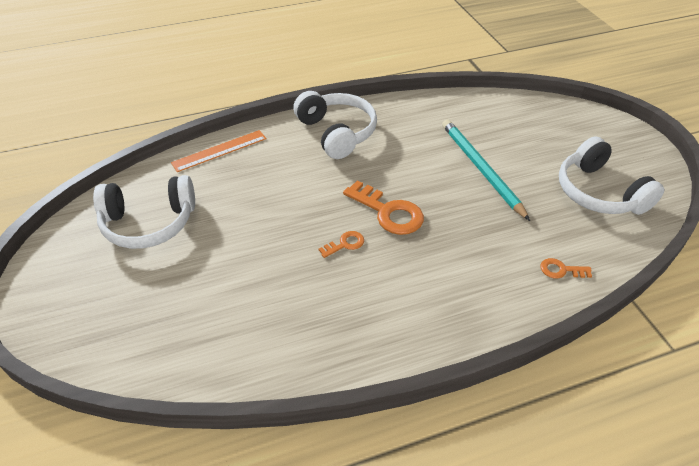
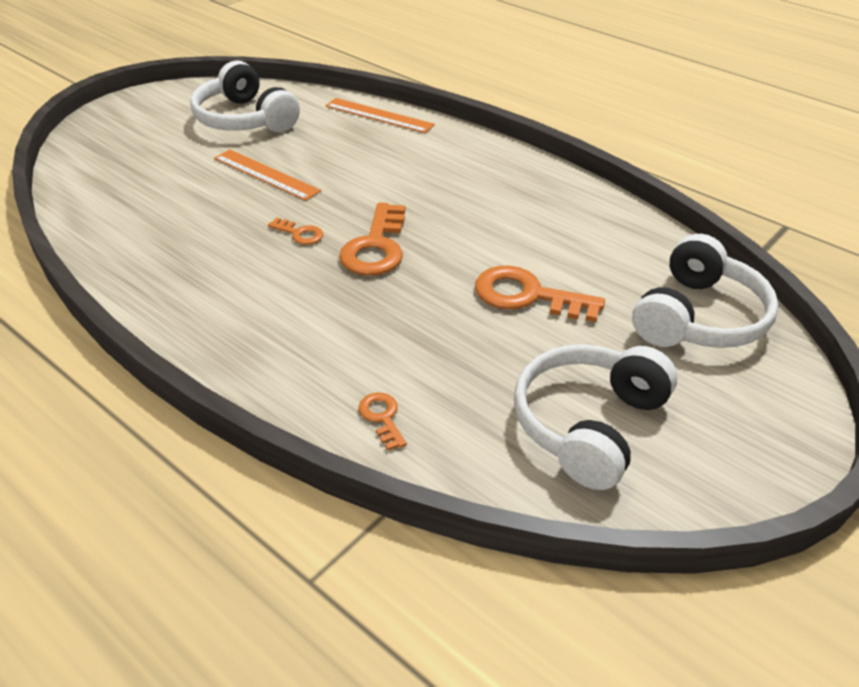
camera: 60 degrees right, 5 degrees down
white headphones [293,91,377,159] -> white headphones moved to [632,234,778,348]
turquoise pencil [442,120,530,221] -> orange key [475,266,605,322]
none -> orange ruler [214,149,321,201]

